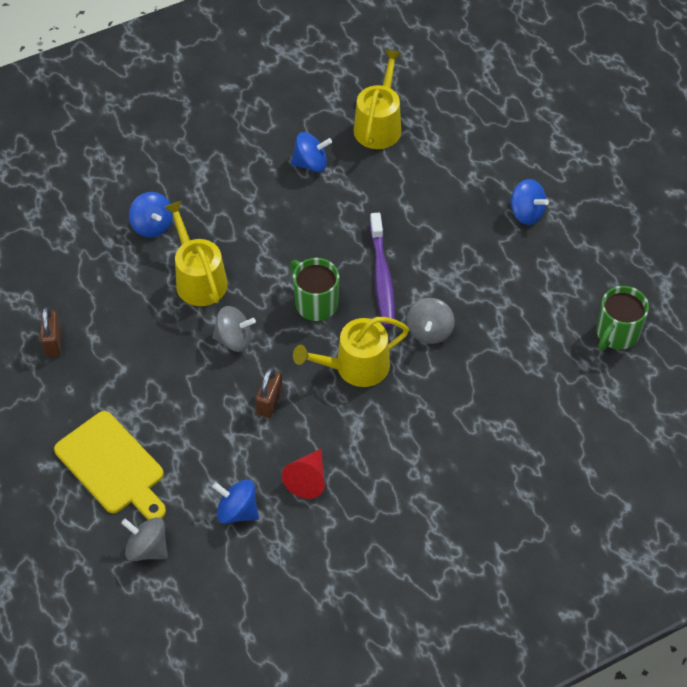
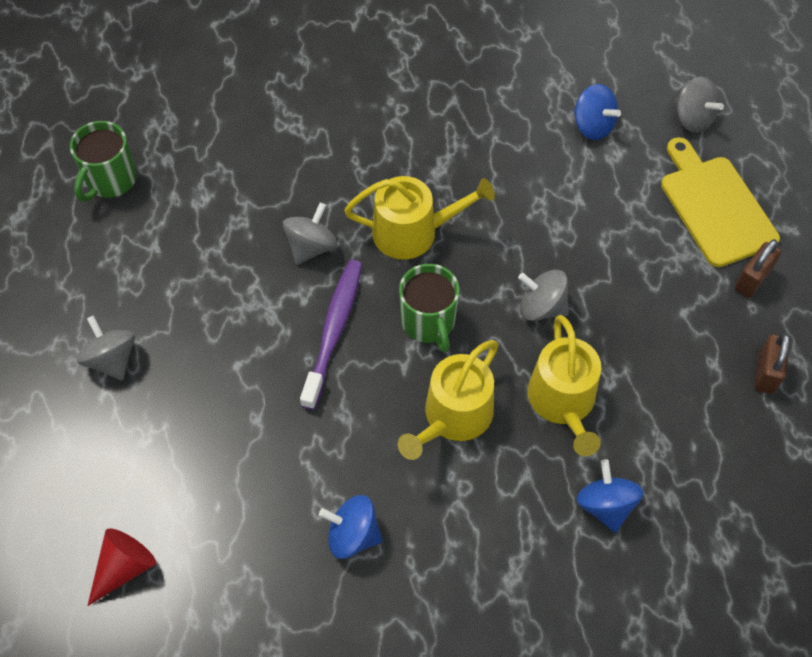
camera: 160 degrees left, 5 degrees up
brown padlock [255,368,283,418] -> brown padlock moved to [735,239,781,298]
red cone [282,449,325,499] -> red cone moved to [87,528,156,606]
yellow watering can [354,49,402,149] -> yellow watering can moved to [398,340,499,460]
blue spinning top [510,179,549,225] -> grey spinning top [77,315,135,381]
green mug [597,286,649,351] -> green mug turned 150 degrees clockwise [70,121,137,201]

